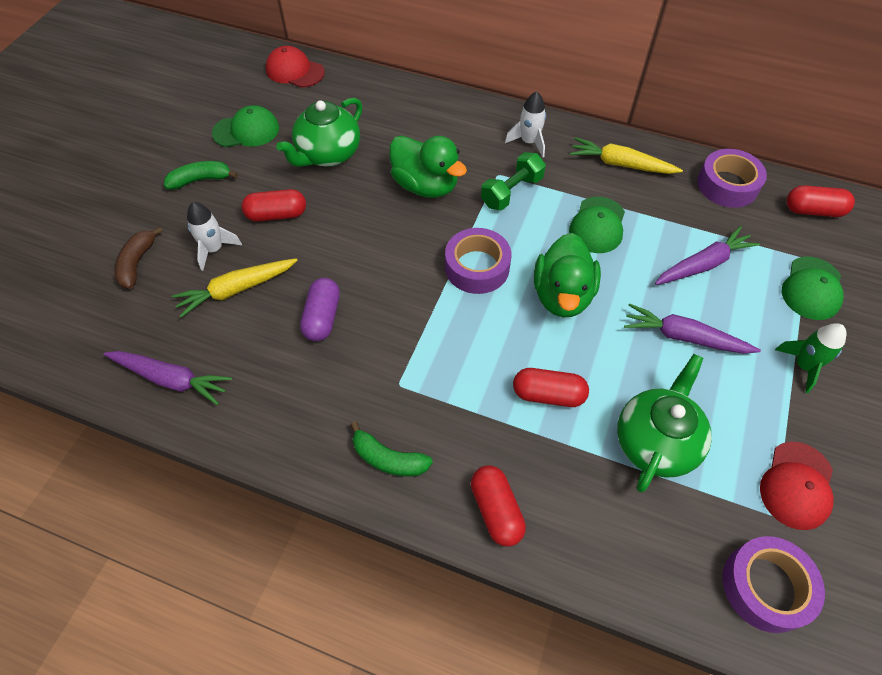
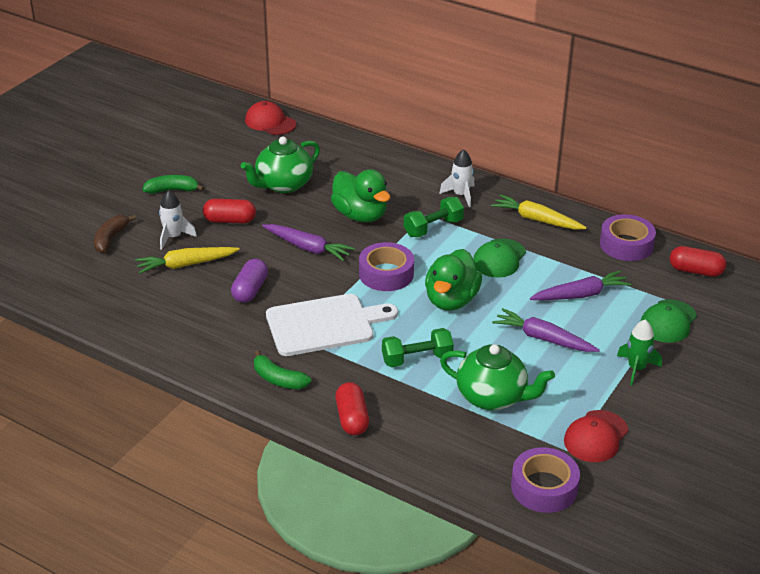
camera: 10 degrees right, 20 degrees down
purple carrot [104,351,232,405] -> purple carrot moved to [262,224,355,261]
green cap [212,105,279,147] -> none
red capsule [513,368,589,407] -> green dumbbell [382,328,454,367]
green teapot [617,354,712,493] -> green teapot turned 75 degrees clockwise [440,344,555,410]
none -> white cutting board [266,294,398,356]

